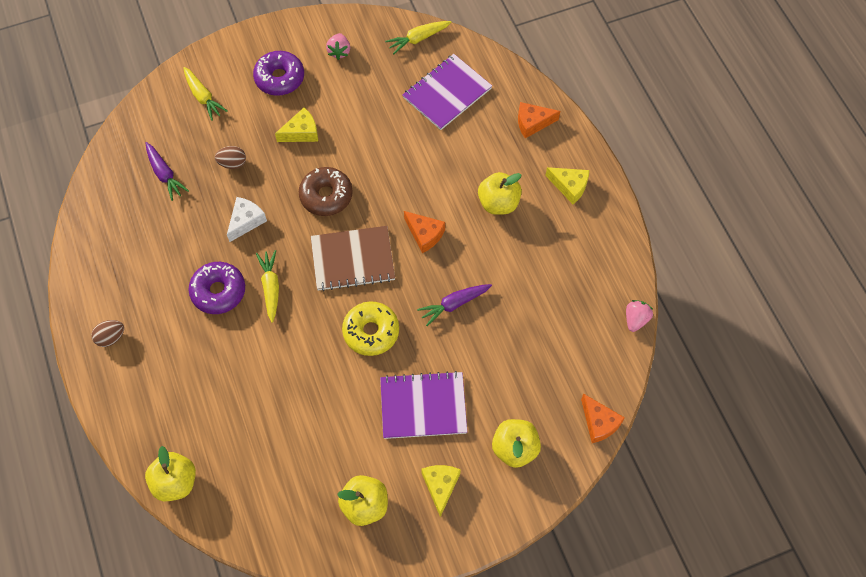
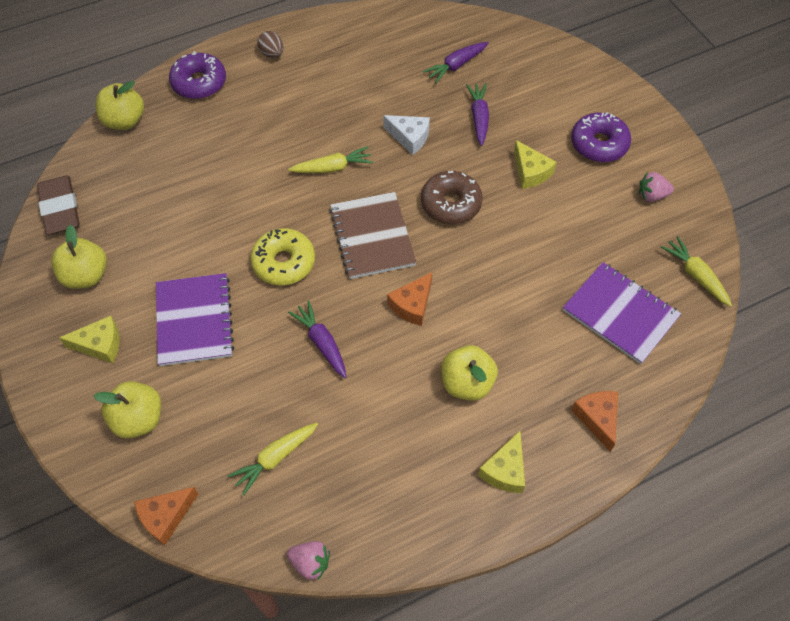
camera: 85 degrees right, 5 degrees down
yellow carrot [183,67,228,121] -> yellow carrot moved to [228,423,318,496]
purple donut [188,262,245,314] -> purple donut moved to [169,51,226,99]
brown egg [215,146,246,169] -> purple carrot [466,83,489,146]
none -> brown eraser [37,176,80,235]

